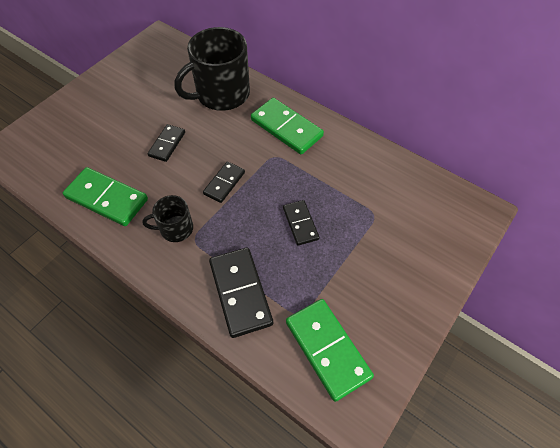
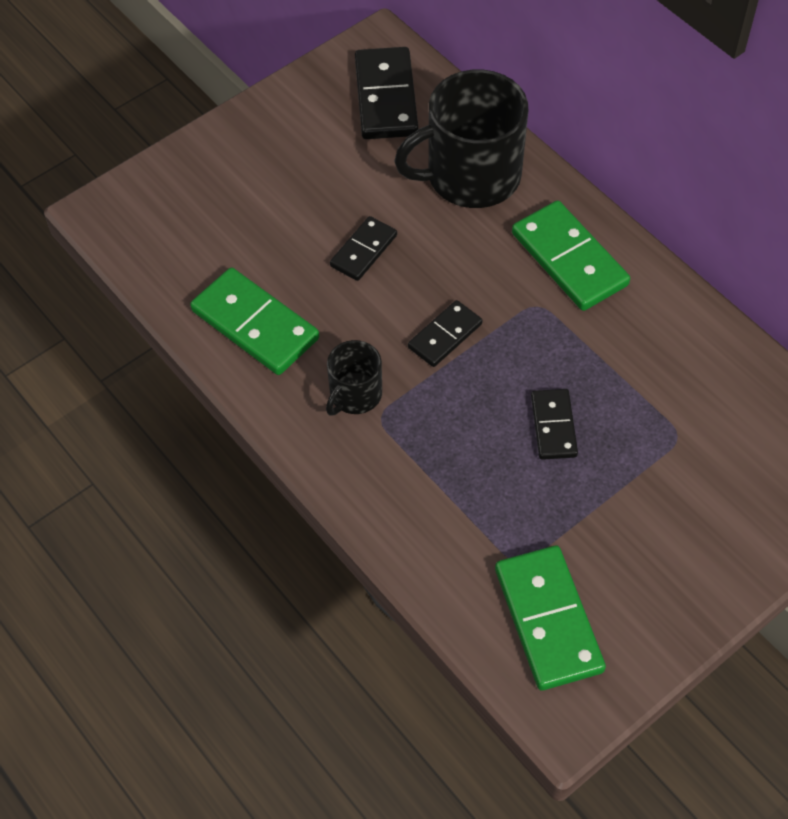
camera: 15 degrees right, 0 degrees up
black mug [143,195,193,242] -> black mug turned 60 degrees counterclockwise [326,340,382,416]
black domino [209,247,273,338] -> black domino moved to [355,47,418,139]

